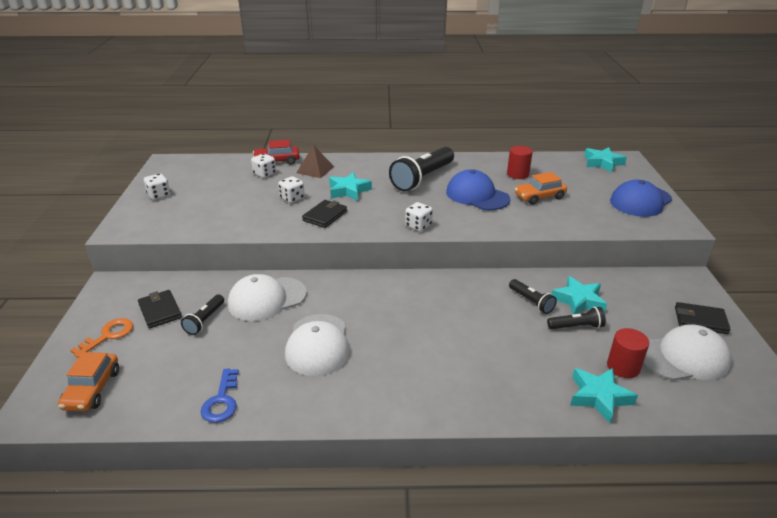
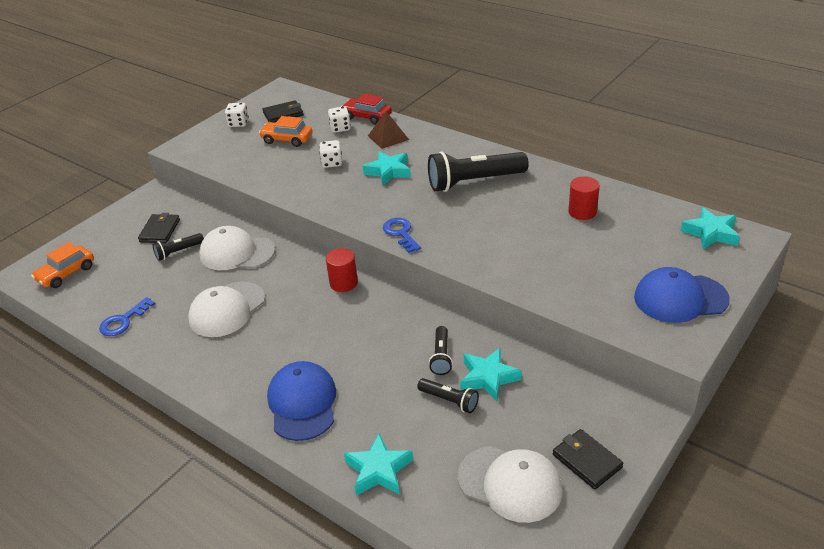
camera: 40 degrees right, 5 degrees up
orange key [70,318,133,358] -> none
black wallet [302,200,347,228] -> black wallet moved to [262,100,303,123]
white dice [405,202,433,232] -> blue key [383,218,421,253]
blue cap [446,169,510,210] -> blue cap moved to [267,361,336,441]
orange car [515,172,567,205] -> orange car moved to [259,116,313,147]
red cylinder [607,328,649,378] -> red cylinder moved to [326,248,358,292]

